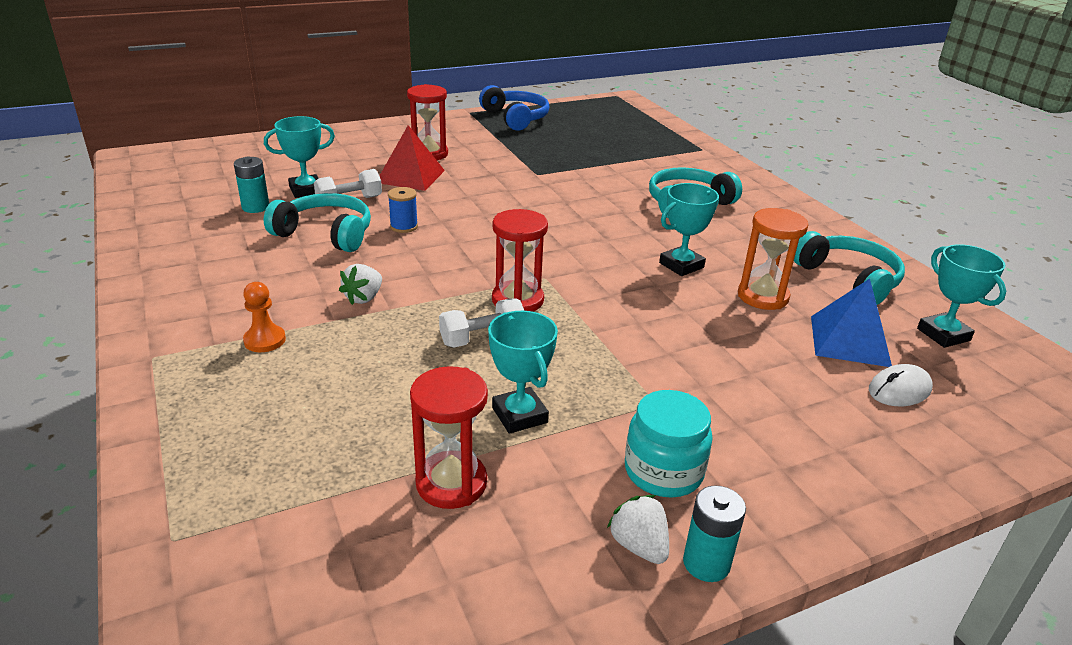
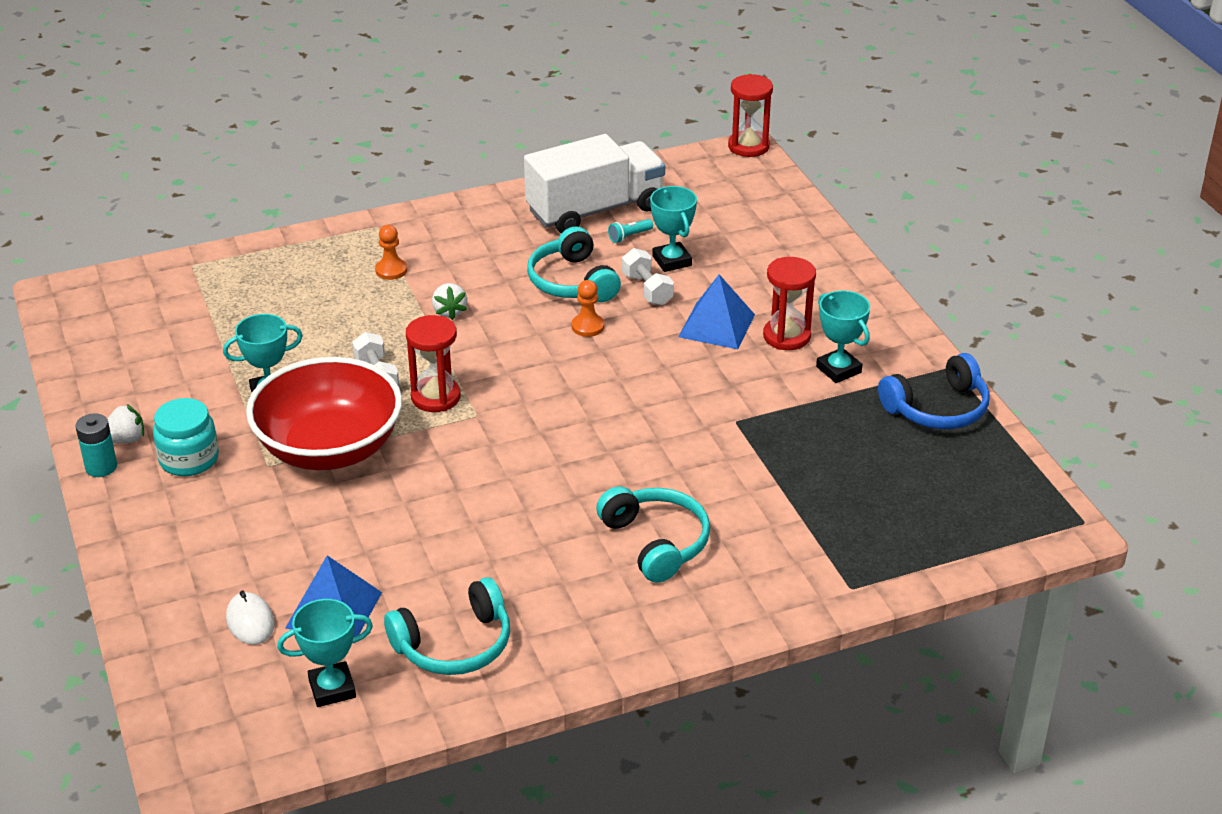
camera: 95 degrees right, 5 degrees up
turquoise battery [234,157,269,213] -> turquoise flashlight [608,219,653,243]
turquoise headphones [264,193,371,252] -> turquoise headphones turned 135 degrees clockwise [527,226,621,302]
white strawberry [339,264,382,305] -> white strawberry turned 135 degrees counterclockwise [432,283,467,320]
red pyramid [380,125,445,191] -> blue pyramid [678,274,755,350]
blue spool [388,187,418,233] -> orange pawn [571,280,605,337]
red hourglass [410,366,488,509] -> red hourglass moved to [728,74,773,157]
turquoise trophy [659,183,719,276] -> turquoise trophy moved to [816,291,870,383]
orange hourglass [738,208,808,310] -> none
none -> red bowl [246,357,402,470]
none -> white truck [524,134,665,233]

